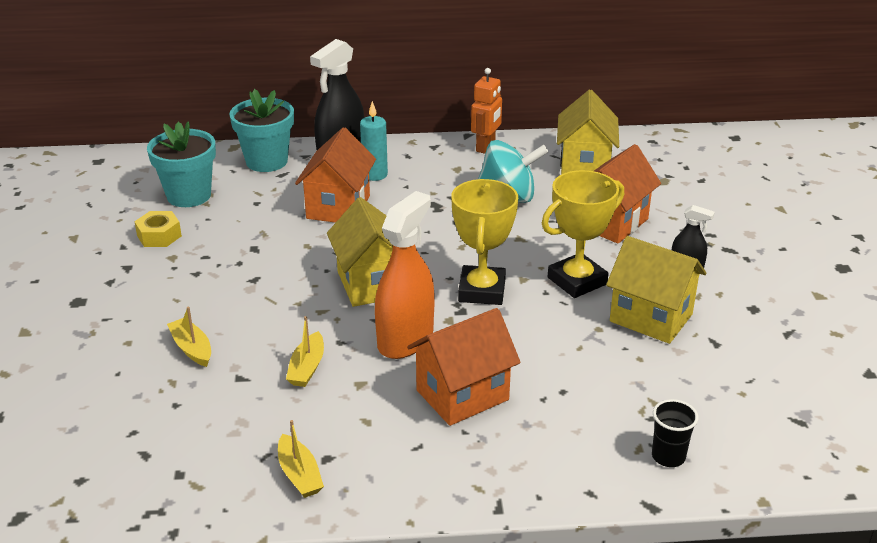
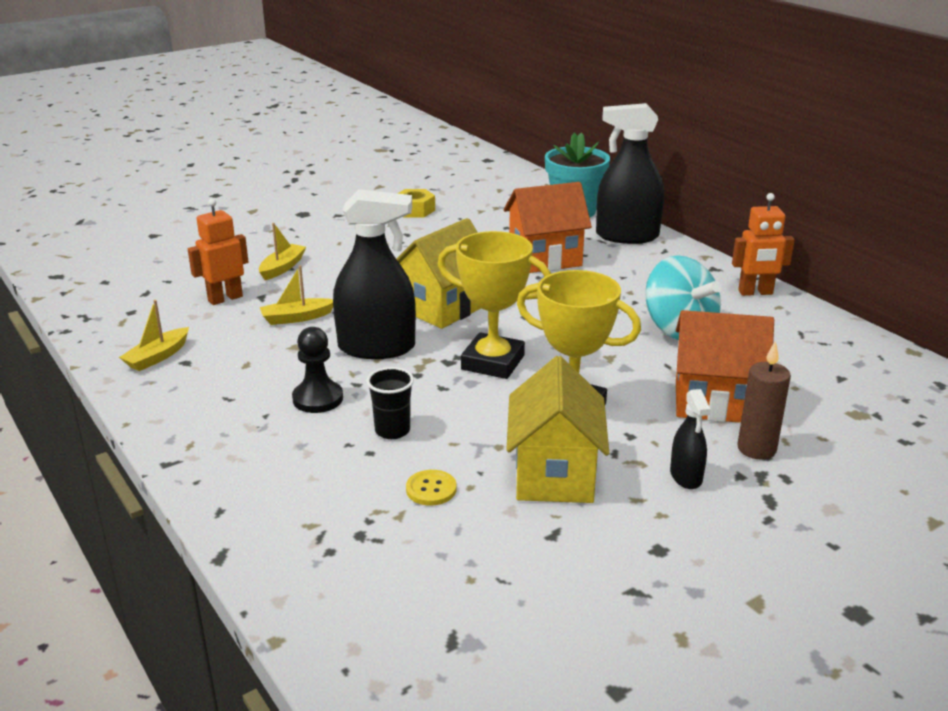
camera: 60 degrees right, 5 degrees down
turquoise flower pot [147,121,216,207] -> none
turquoise candle [360,101,388,181] -> none
orange spray bottle [375,191,434,359] -> black spray bottle [333,189,416,359]
orange house [407,308,521,426] -> black pawn [292,327,343,413]
yellow trophy [451,179,518,305] -> yellow trophy turned 45 degrees clockwise [438,231,551,379]
yellow house [557,90,619,175] -> none
black cup [652,399,698,467] -> black cup moved to [366,367,414,439]
none -> orange robot [188,198,248,305]
none -> yellow button [406,470,457,506]
none -> brown candle [737,340,791,460]

